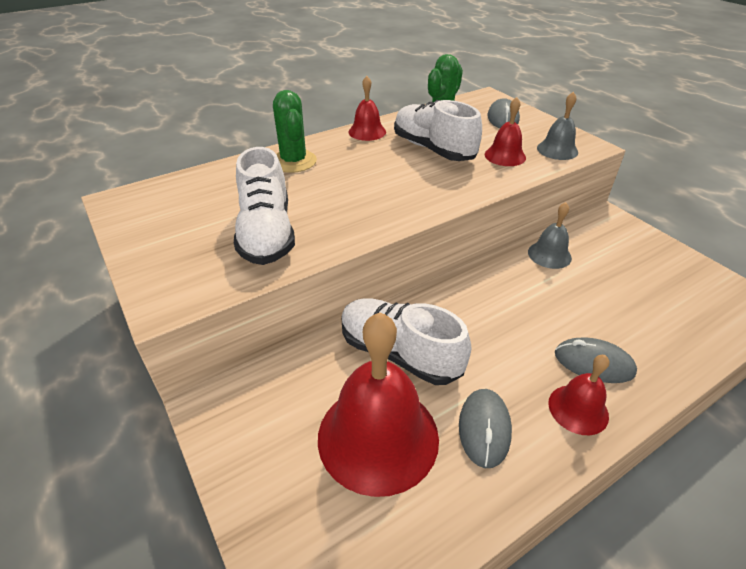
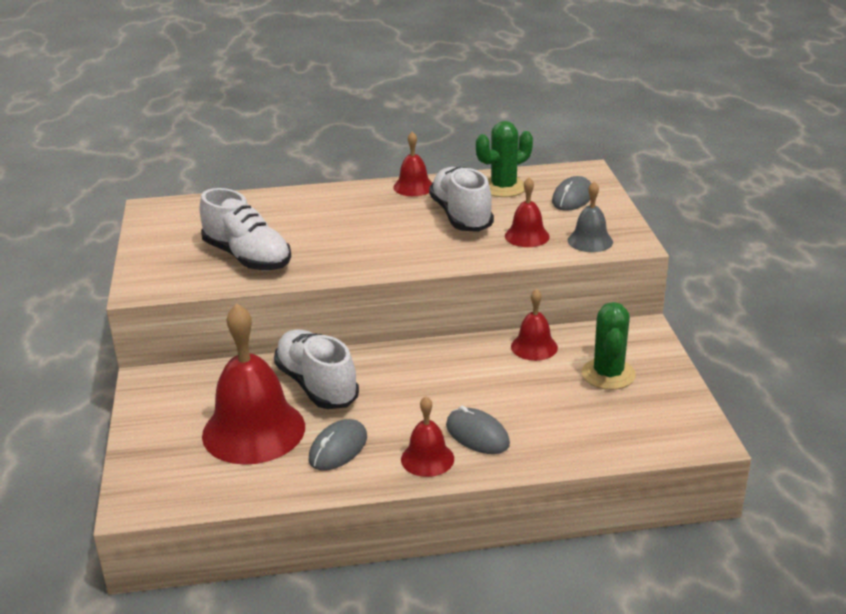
camera: 25 degrees right, 10 degrees down
white shoe [234,147,295,265] -> white shoe turned 60 degrees counterclockwise [200,188,291,271]
green cactus [273,90,317,173] -> green cactus moved to [582,302,636,390]
grey bell [528,202,572,269] -> red bell [511,289,558,361]

